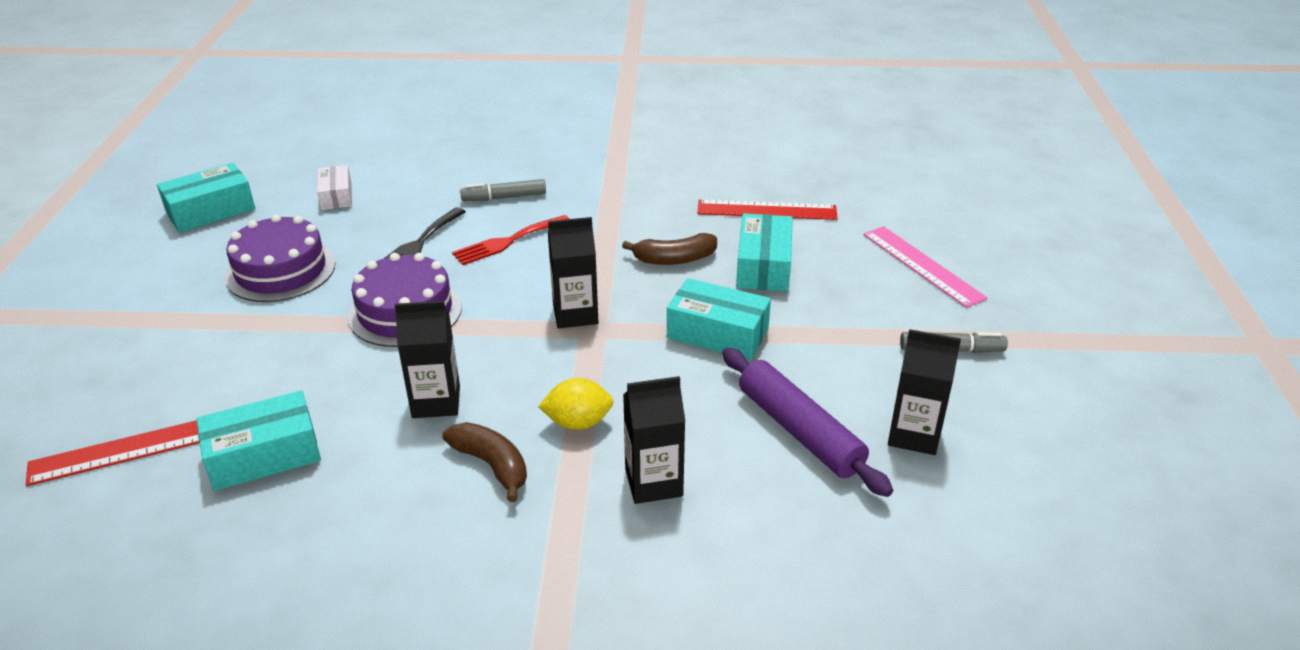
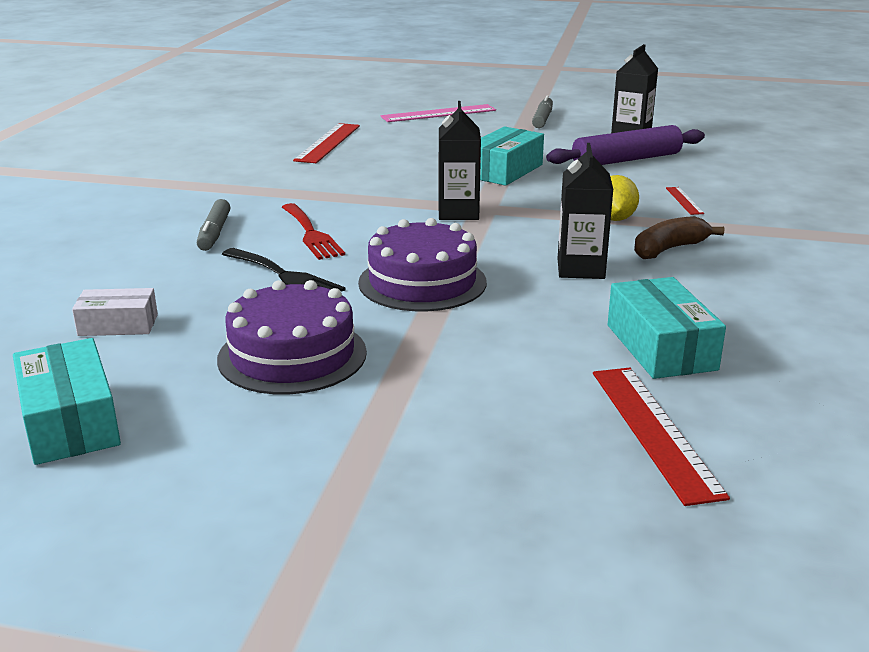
camera: 80 degrees left, 10 degrees down
brown banana [622,233,717,265] -> none
black carton [623,376,685,504] -> red ruler [666,187,704,215]
turquoise box [736,213,793,291] -> none

